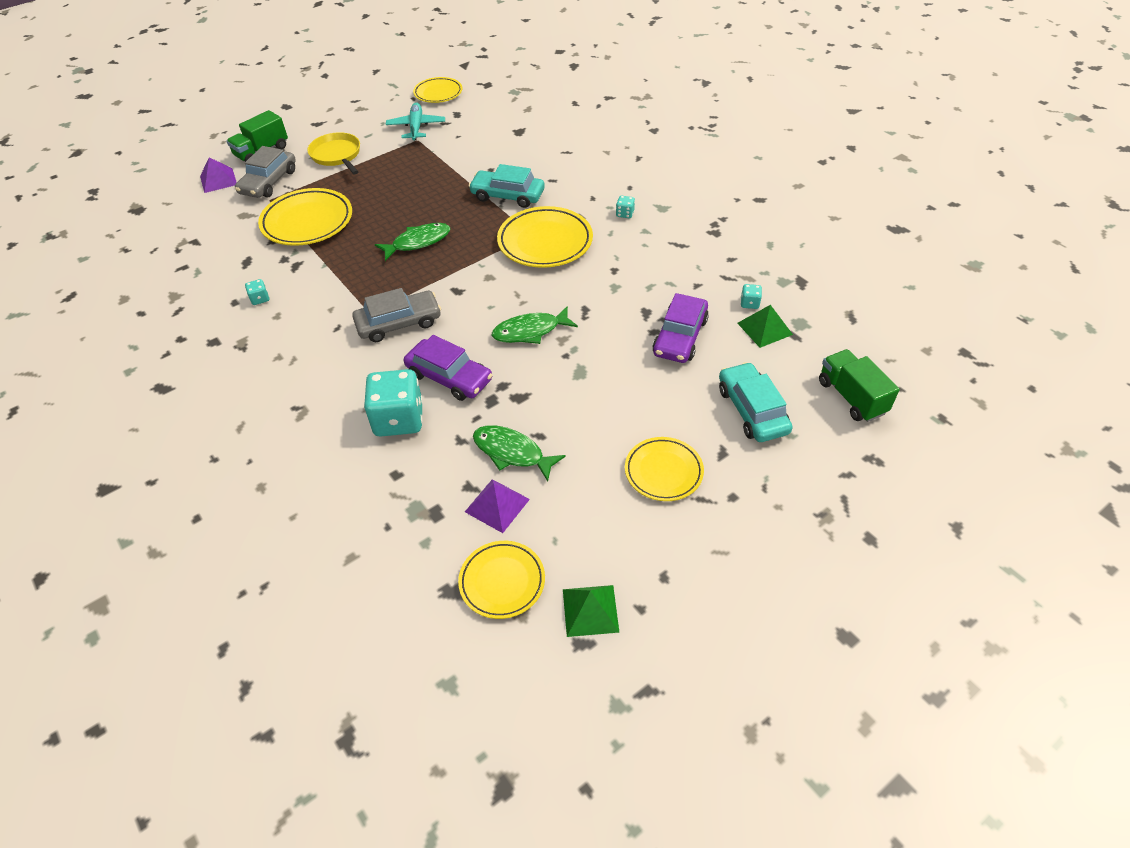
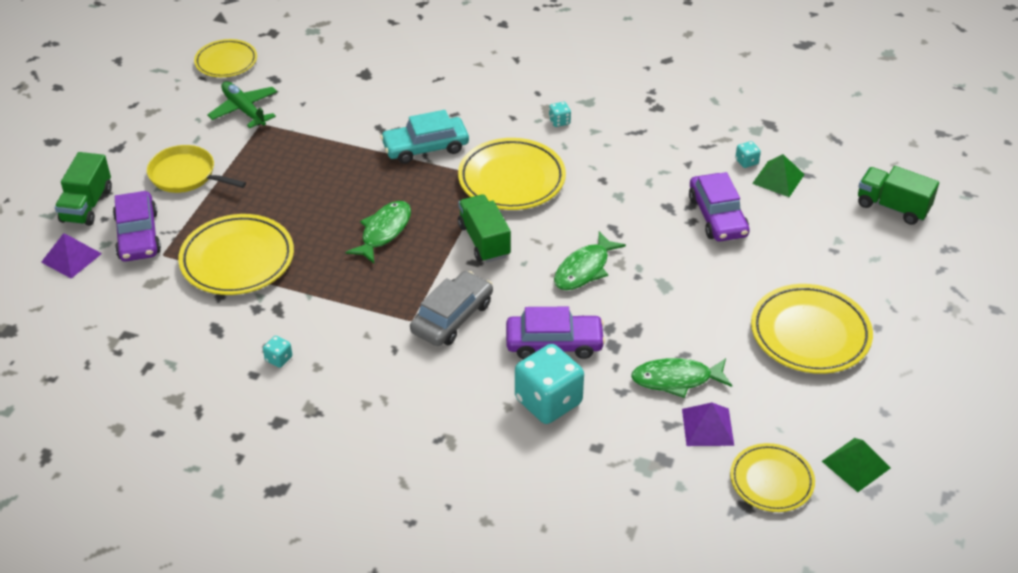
camera: 35 degrees left, 5 degrees down
grey car [235,146,296,198] -> purple car [113,191,161,262]
turquoise plane [386,102,445,140] -> green plane [207,81,277,128]
yellow plate [625,437,704,501] -> yellow plate [751,284,873,374], size x1.57
turquoise car [719,362,793,442] -> none
none -> green truck [458,194,511,263]

